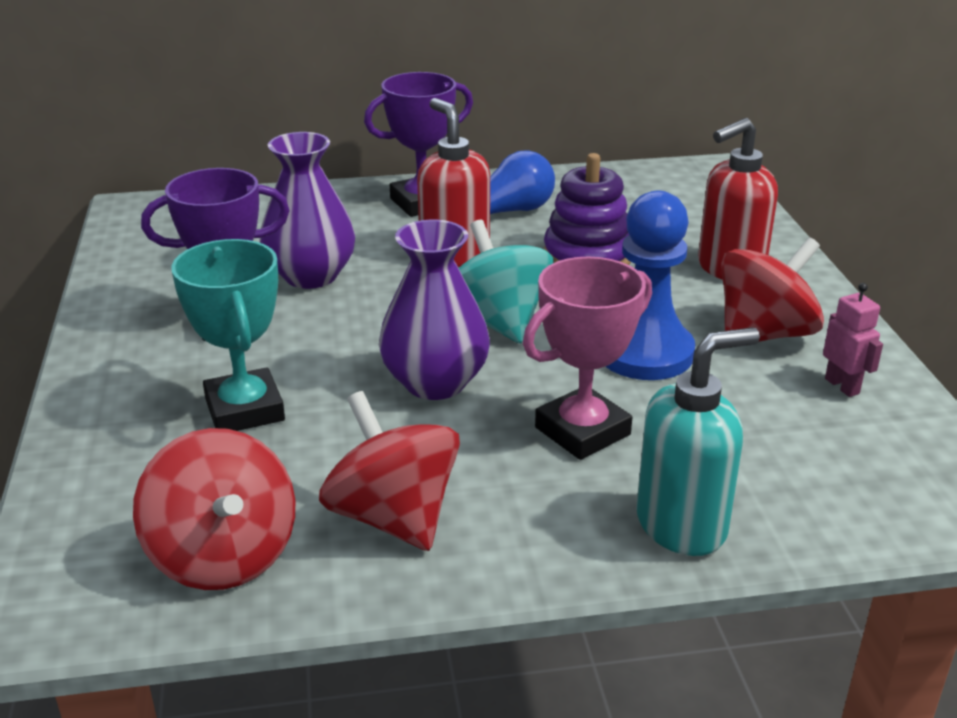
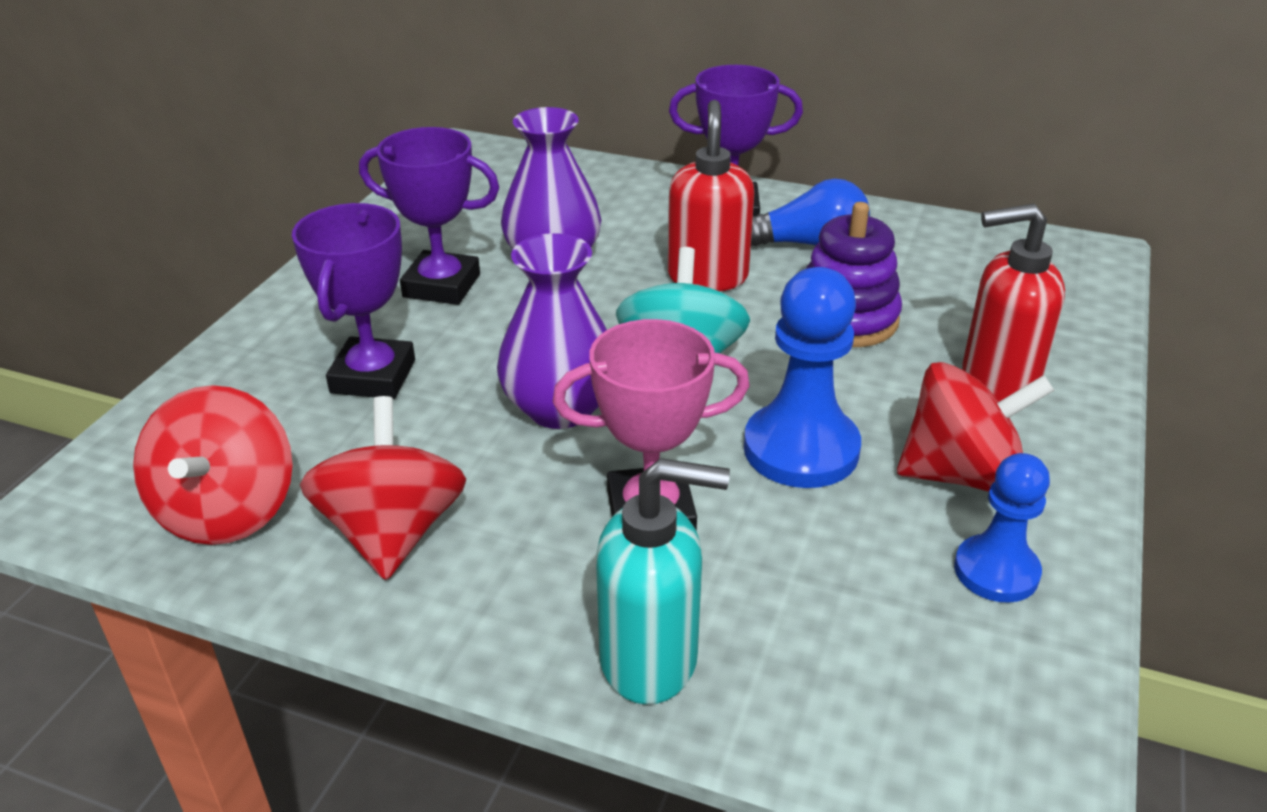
camera: 30 degrees right, 5 degrees up
turquoise trophy [171,239,285,431] -> purple trophy [292,203,415,399]
pink robot [823,283,883,397] -> blue pawn [954,453,1050,603]

